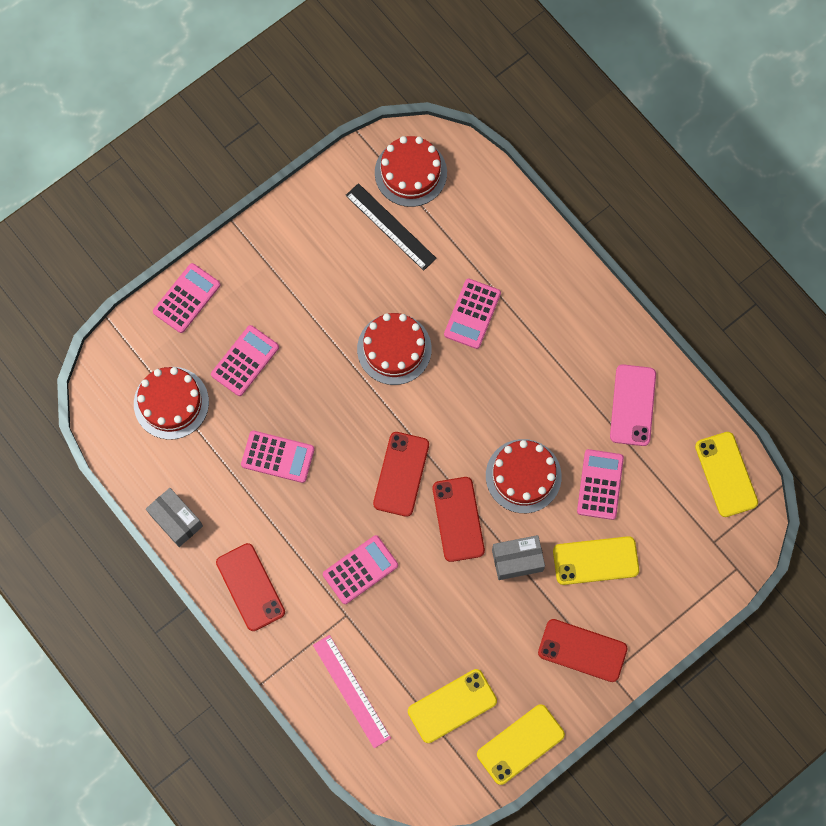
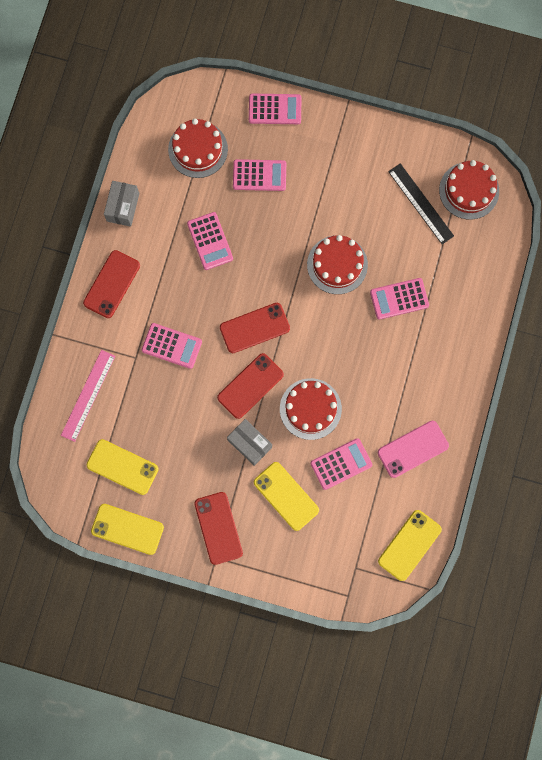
camera: 55 degrees right, 5 degrees up
black ruler [345,183,437,271] -> black ruler turned 45 degrees counterclockwise [388,163,454,244]

